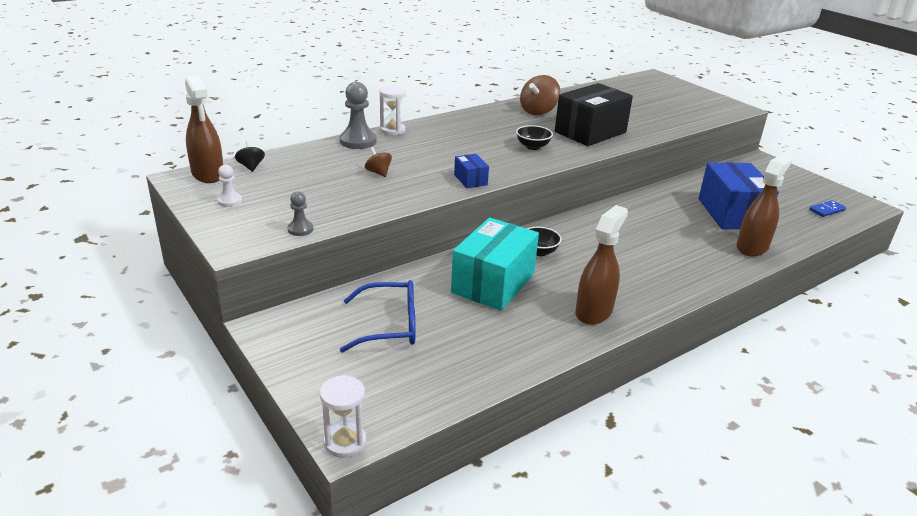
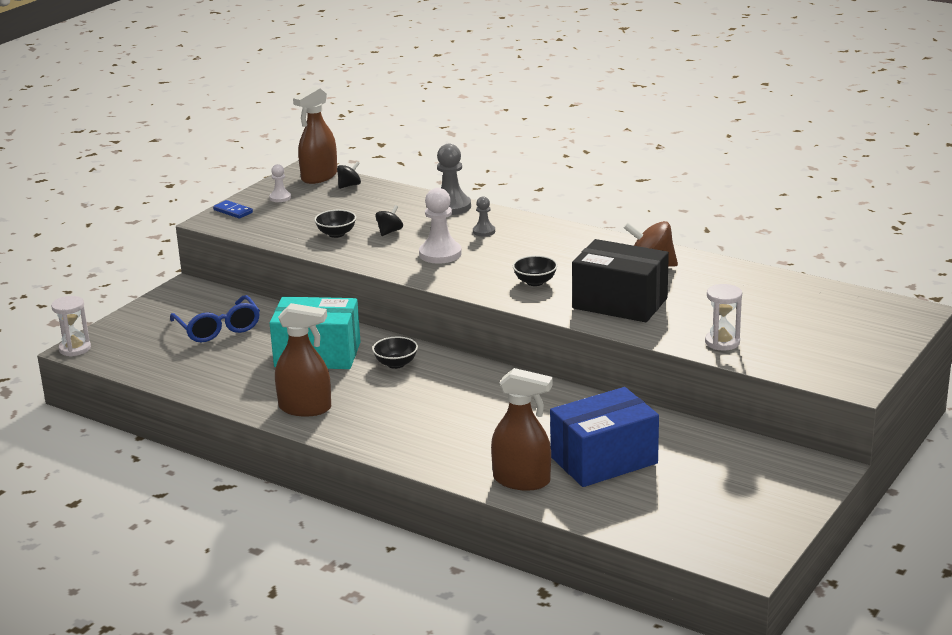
camera: 70 degrees right, 5 degrees down
grey pawn [287,191,313,236] -> grey pawn moved to [473,196,495,236]
brown spinning top [365,147,392,177] -> black spinning top [376,205,403,236]
white hourglass [379,86,406,135] -> white hourglass moved to [705,284,742,351]
blue box [454,154,489,188] -> none
blue domino [809,200,846,217] -> blue domino moved to [213,200,253,219]
none -> black bowl [314,210,356,238]
none -> white pawn [419,188,462,264]

